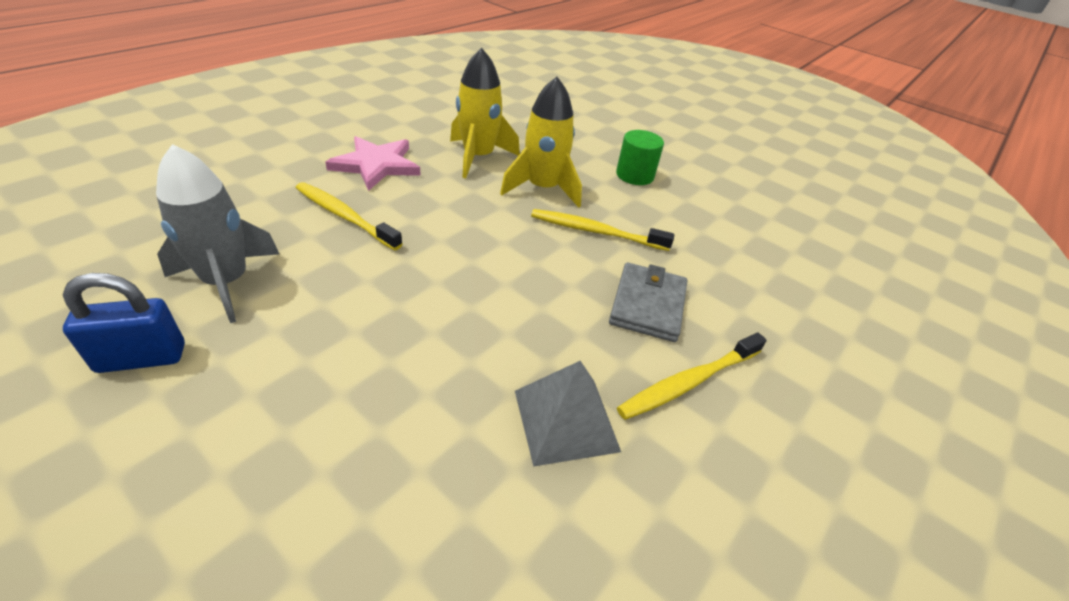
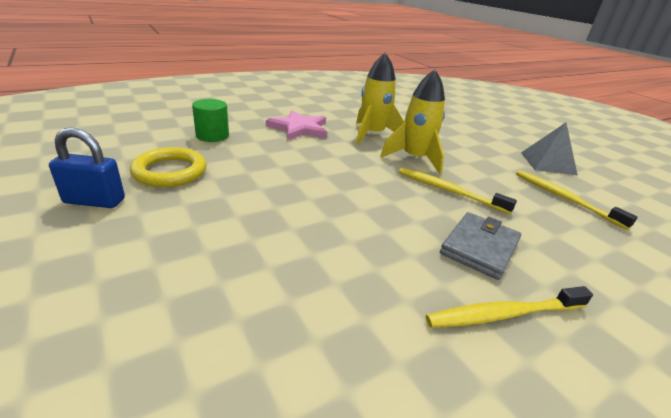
camera: 20 degrees right, 10 degrees down
grey rocket [156,144,279,323] -> yellow ring [130,147,206,187]
yellow toothbrush [296,182,402,250] -> yellow toothbrush moved to [516,170,638,230]
grey pyramid [515,361,621,467] -> grey pyramid moved to [521,123,577,175]
green cylinder [616,130,664,185] -> green cylinder moved to [192,99,229,142]

